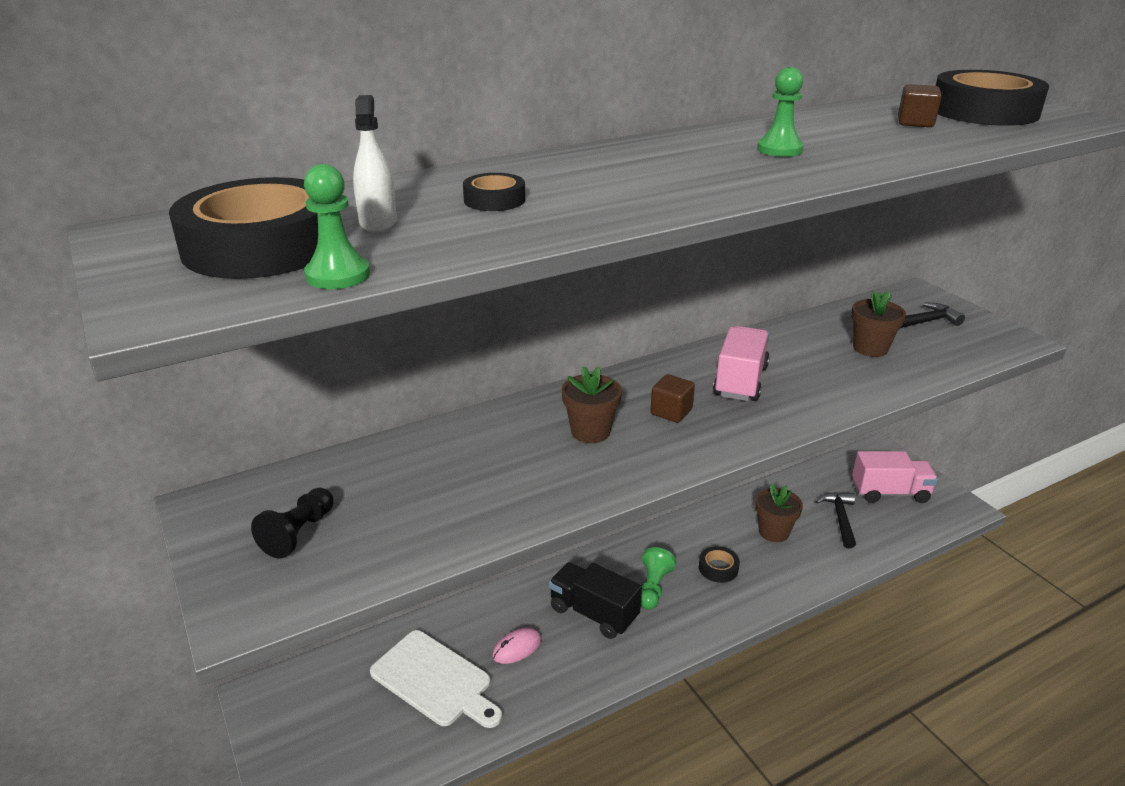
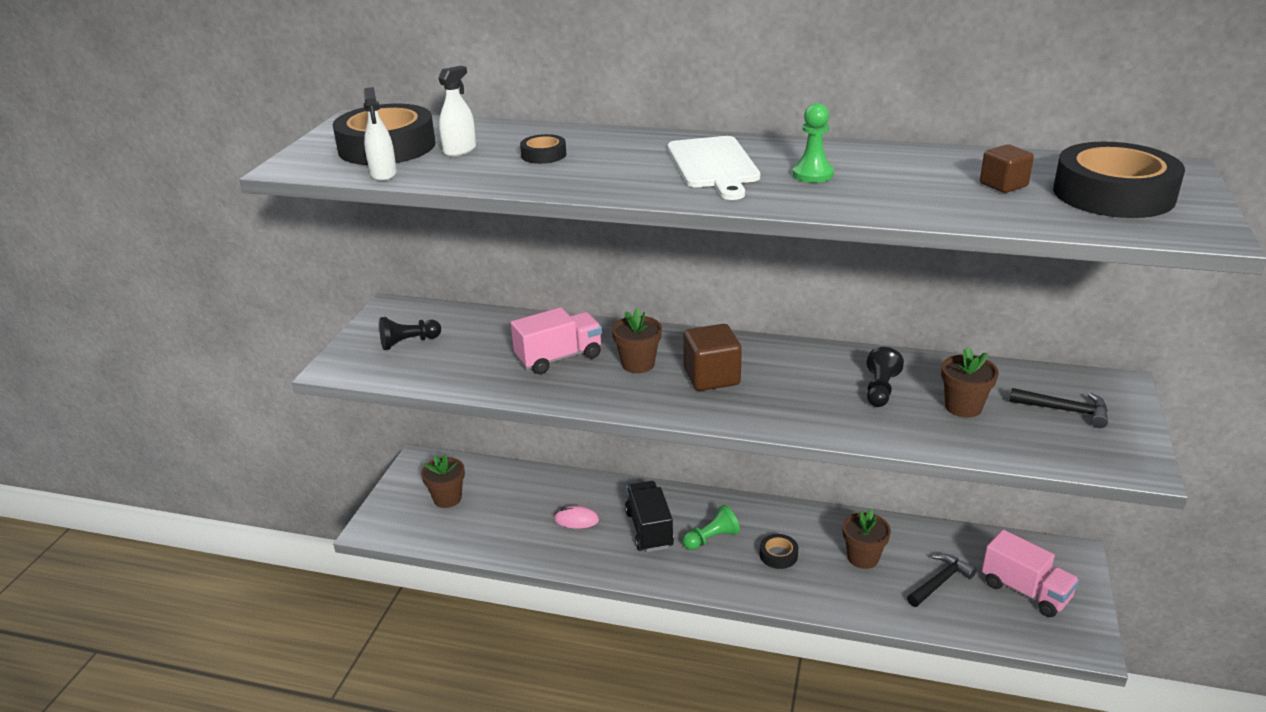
camera: 45 degrees right, 0 degrees up
green pawn [304,164,370,289] -> white spray bottle [364,87,397,181]
white cutting board [370,630,502,728] -> white cutting board moved to [668,136,760,200]
brown cube [650,374,695,423] -> brown cube [683,324,742,391], size x1.62
pink truck [713,326,770,401] -> pink truck moved to [511,307,602,374]
none -> brown flower pot [421,454,465,508]
none -> black pawn [866,347,904,407]

